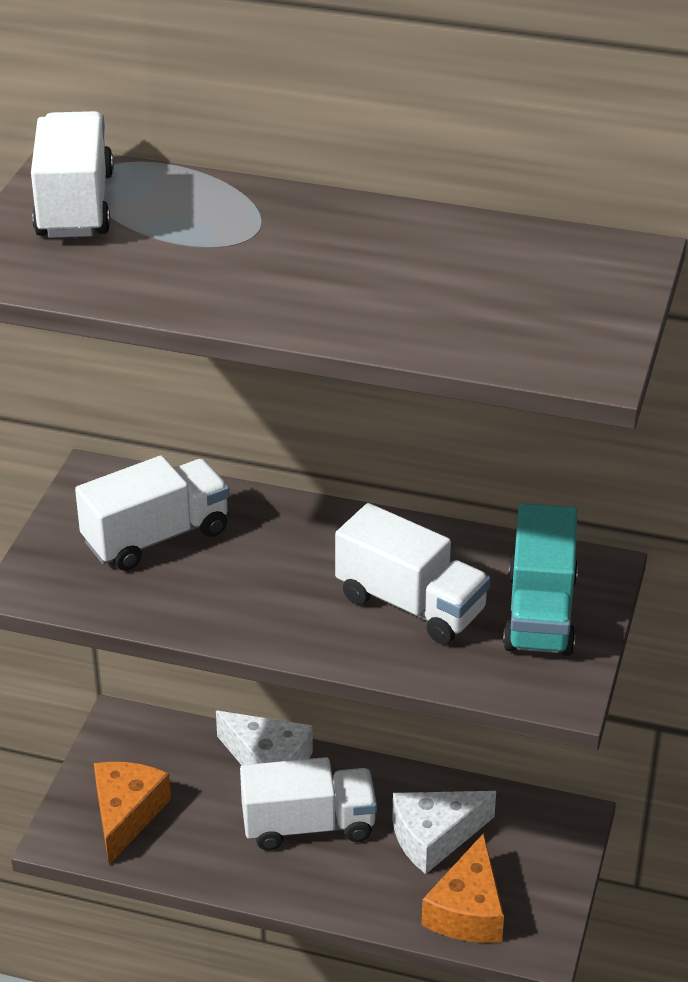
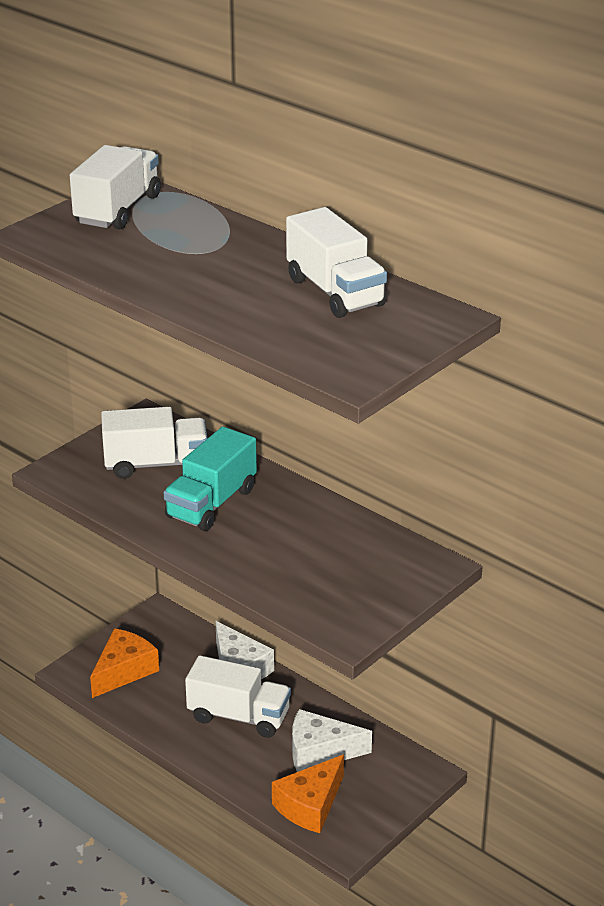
camera: 25 degrees right, 5 degrees down
white truck [335,503,490,644] -> white truck moved to [286,207,387,318]
turquoise truck [503,503,578,656] -> turquoise truck moved to [164,427,257,531]

